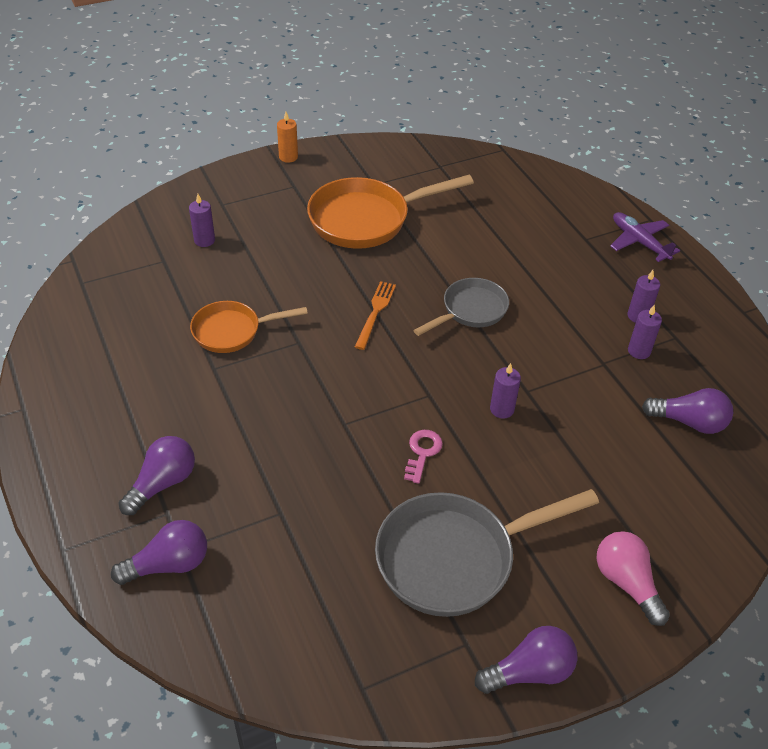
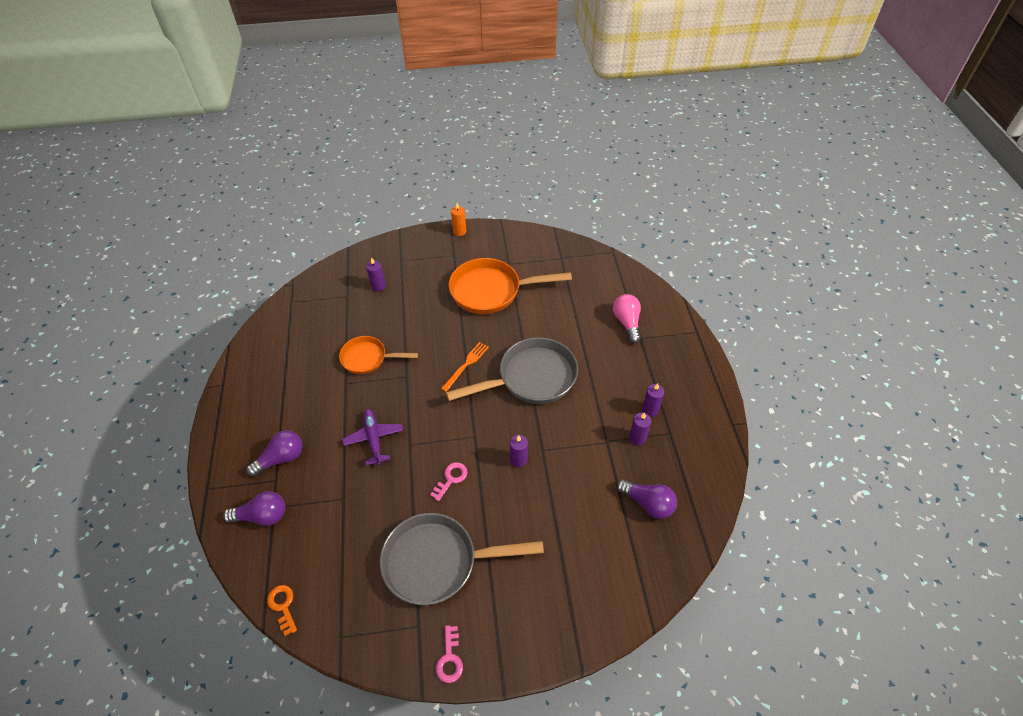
camera: 20 degrees right, 5 degrees up
grey pan [413,278,509,336] -> grey pan [446,337,578,404], size x1.66
purple light bulb [475,626,577,694] -> pink key [436,625,463,683]
pink light bulb [597,531,670,626] -> pink light bulb moved to [613,294,641,343]
purple plane [610,212,680,262] -> purple plane moved to [342,409,403,466]
none -> orange key [267,585,297,636]

